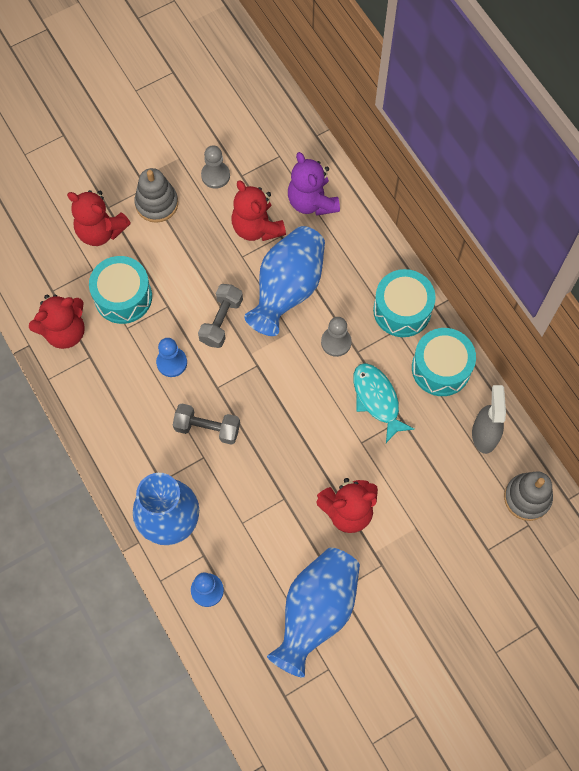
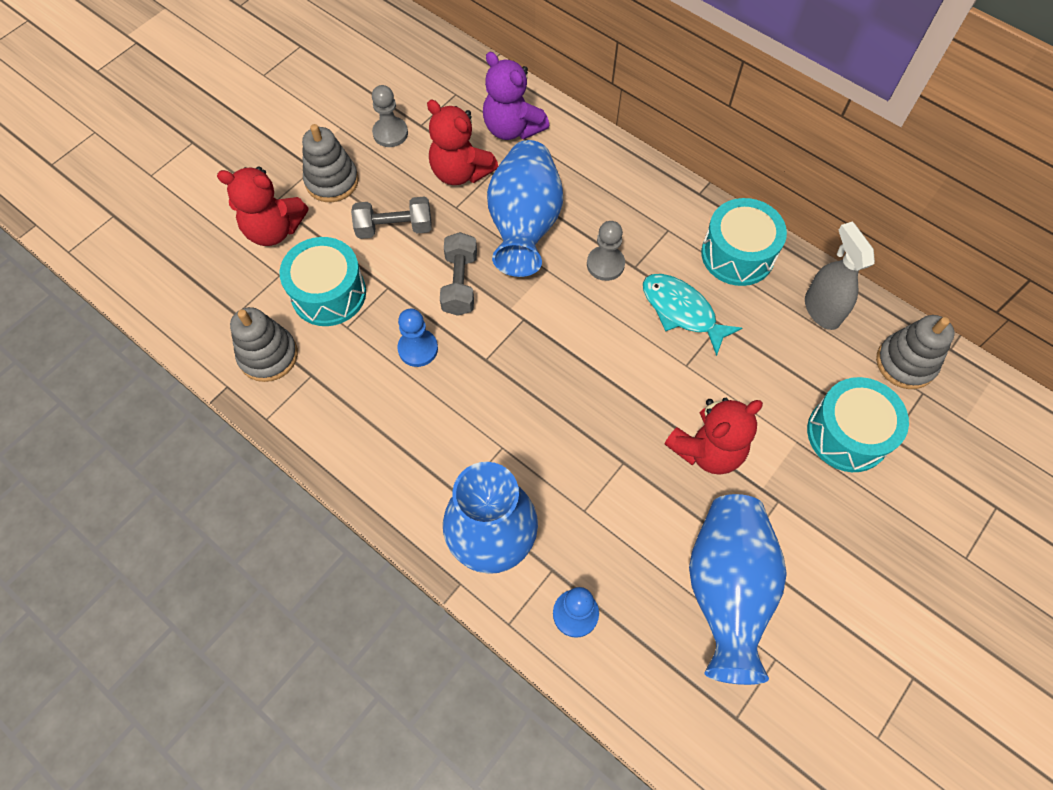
camera: 20 degrees left, 5 degrees down
red teddy bear [29,294,84,349] -> grey stacking toy [230,307,298,382]
grey dumbbell [173,403,240,445] -> grey dumbbell moved to [351,196,432,239]
turquoise drum [373,269,436,337] -> turquoise drum moved to [807,377,909,472]

